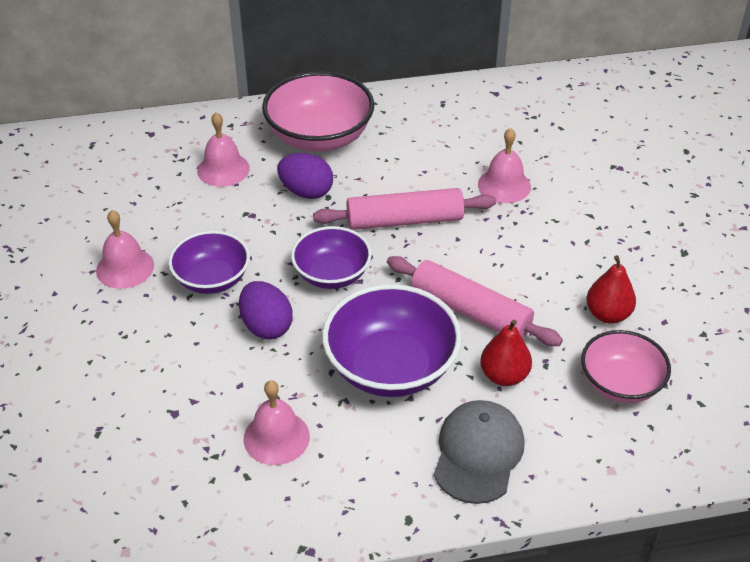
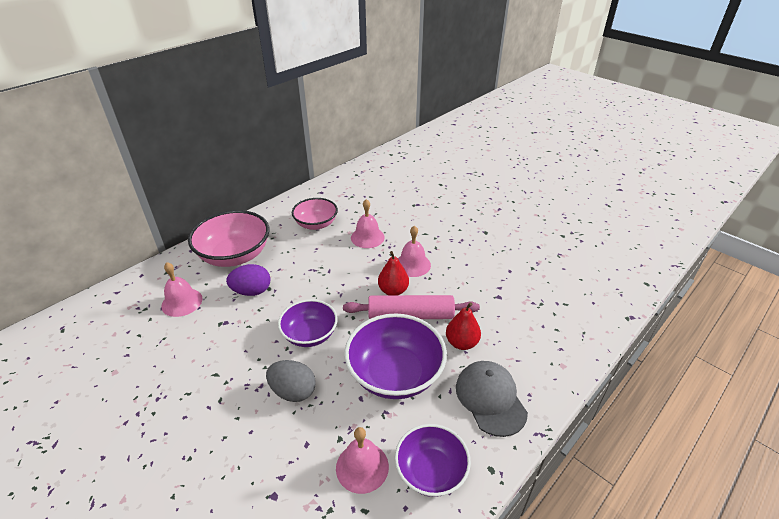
camera: 35 degrees left, 5 degrees down
pink bell [96,210,154,289] -> pink bell moved to [398,226,431,277]
purple bowl [168,231,250,294] -> purple bowl moved to [395,424,471,497]
purple egg [239,281,293,339] -> grey egg [266,360,316,402]
pink rolling pin [313,188,496,230] -> none
pink bowl [581,330,671,403] -> pink bowl moved to [292,198,338,230]
red pear [586,255,636,324] -> red pear moved to [378,251,409,295]

